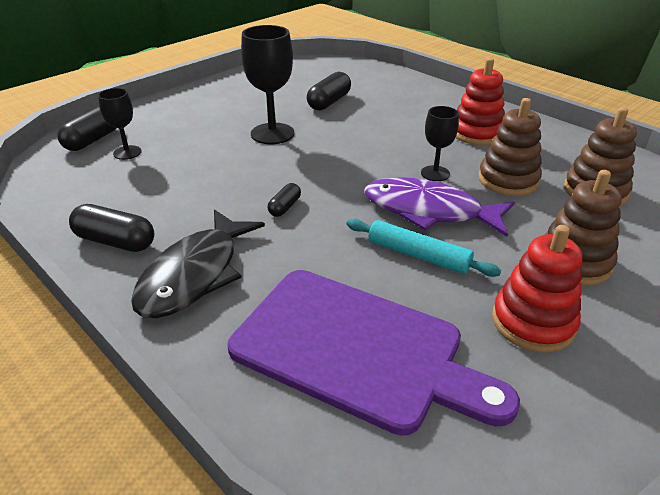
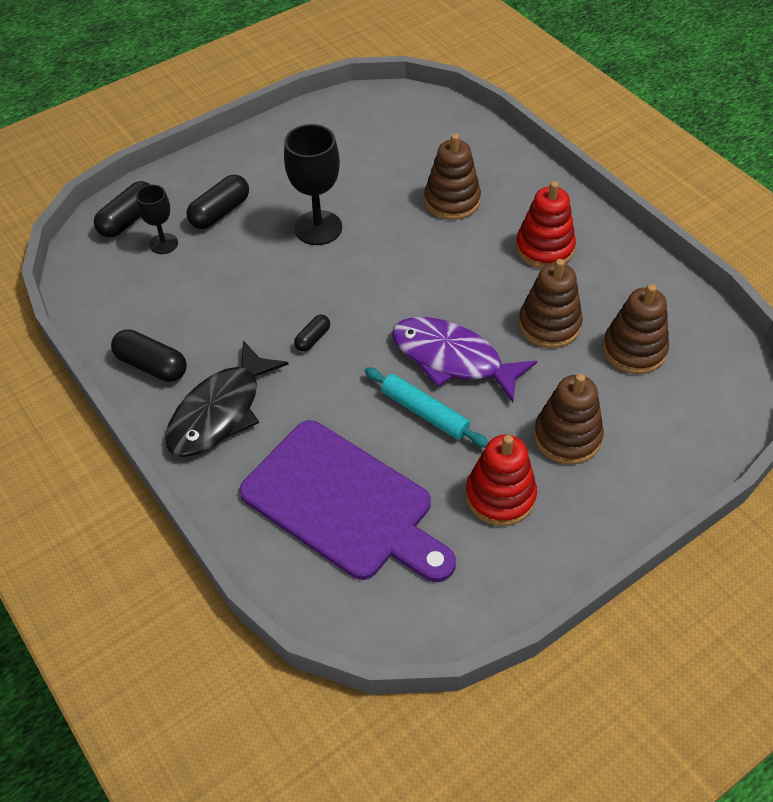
camera: 10 degrees right, 15 degrees up
black capsule [307,72,351,110] -> black capsule moved to [187,175,249,229]
black goblet [421,106,459,181] -> none
none -> brown stacking toy [424,133,481,220]

